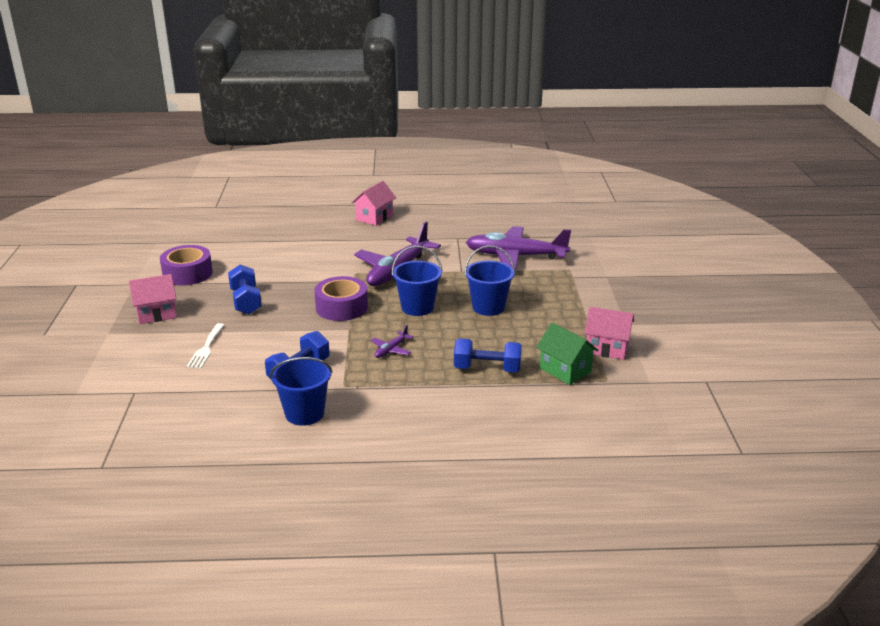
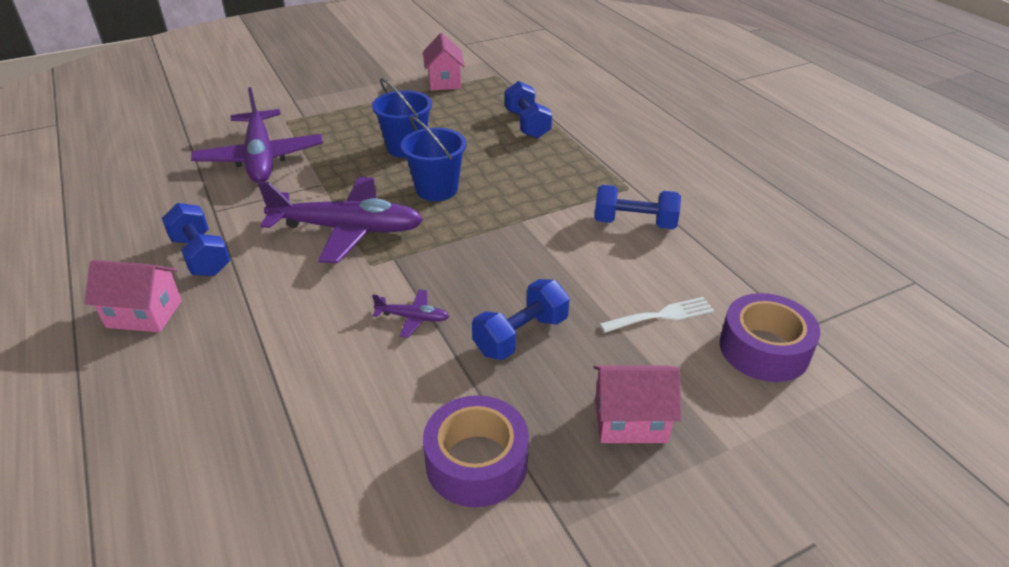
camera: 115 degrees left, 10 degrees up
pink house [129,274,177,324] -> pink house turned 45 degrees counterclockwise [594,366,681,443]
blue bucket [270,357,333,426] -> none
purple tape [314,276,368,321] -> purple tape moved to [720,293,820,382]
purple plane [371,325,414,358] -> purple plane moved to [372,289,449,338]
green house [536,323,598,385] -> none
none -> blue dumbbell [162,203,230,276]

